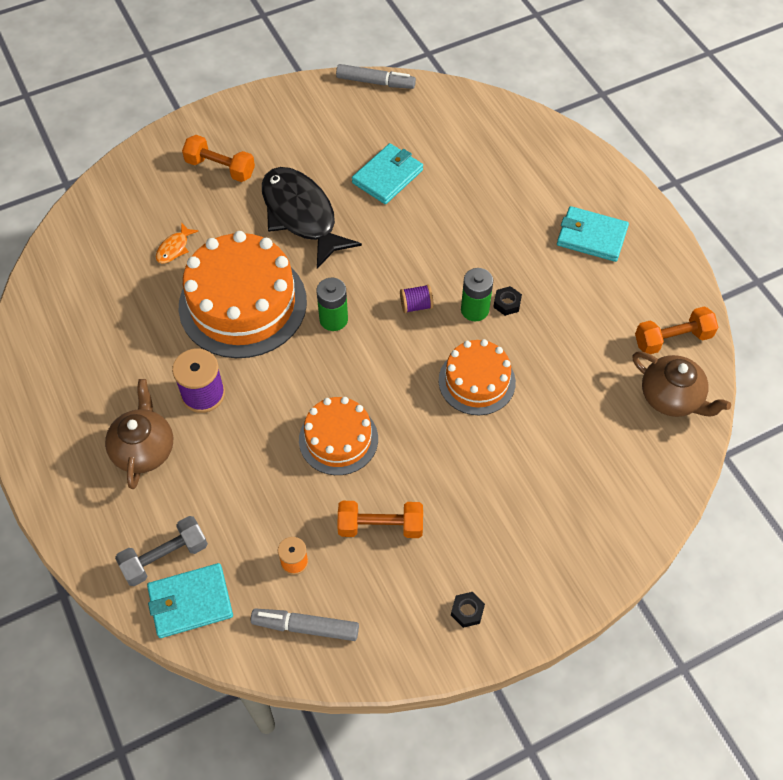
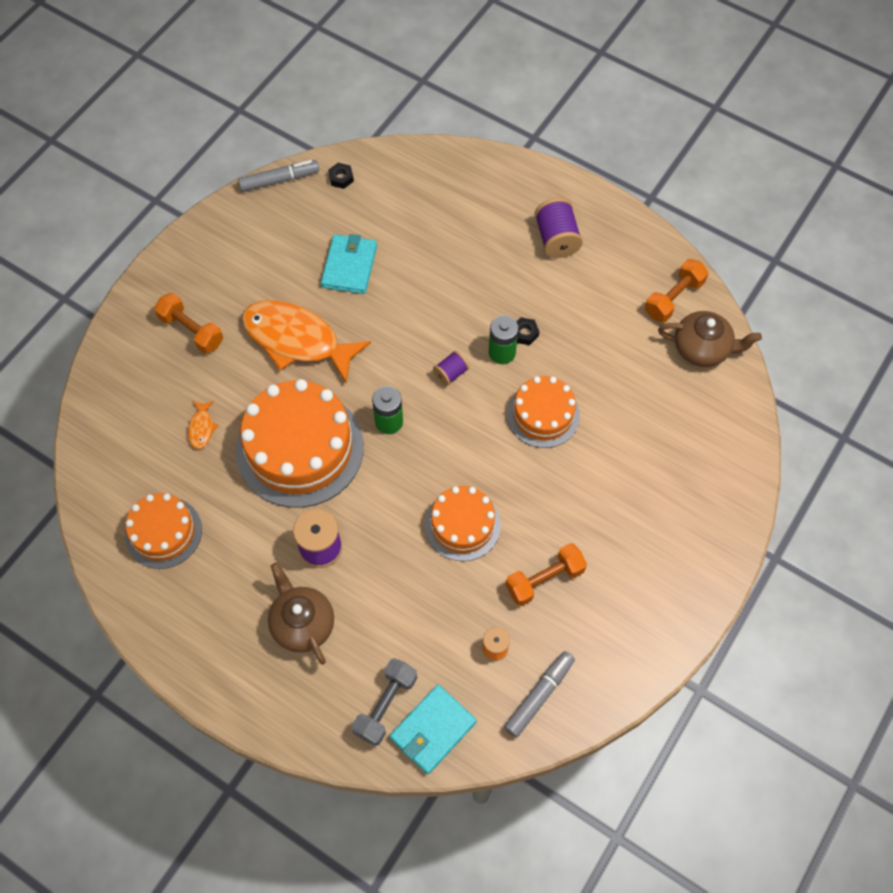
camera: 30 degrees left, 5 degrees up
orange dumbbell [182,135,255,182] -> orange dumbbell turned 45 degrees clockwise [154,293,223,354]
grey marker [251,608,359,641] -> grey marker turned 150 degrees clockwise [504,651,575,738]
black fish [262,167,362,269] -> orange fish [242,300,371,383]
black nut [451,592,485,628] -> black nut moved to [328,163,354,189]
turquoise wallet [557,206,629,262] -> purple spool [535,198,583,258]
none -> orange cake [125,493,202,569]

